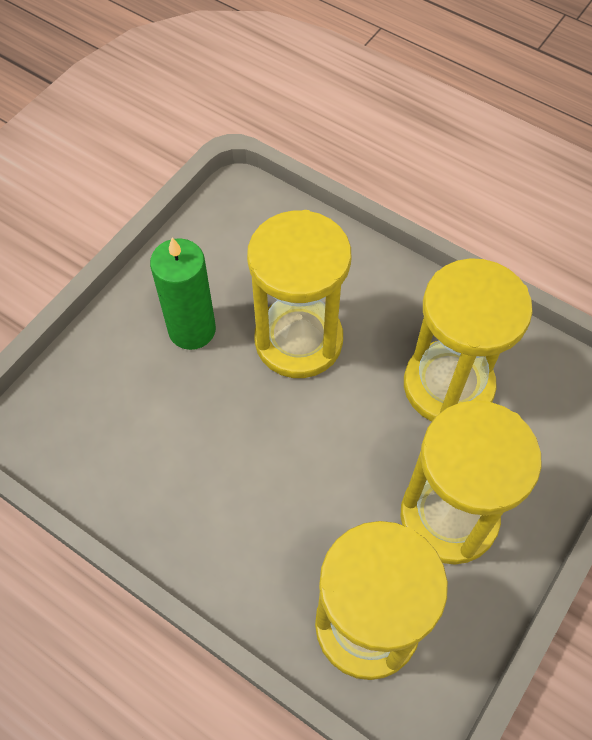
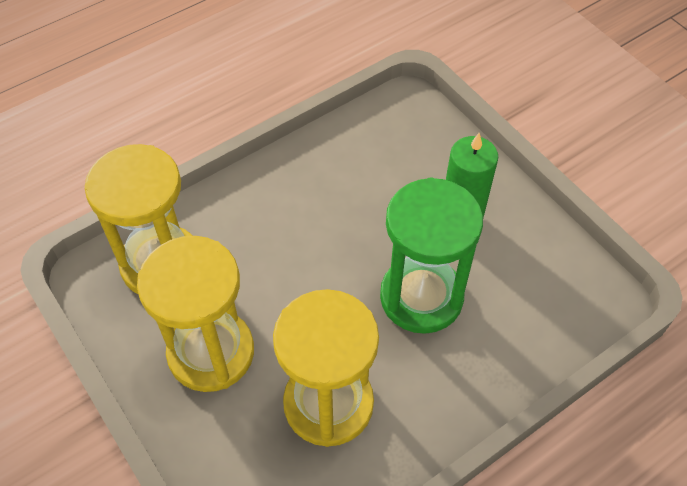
camera: 110 degrees right, 5 degrees down
yellow hourglass [247,210,351,378] -> green hourglass [380,177,483,334]

